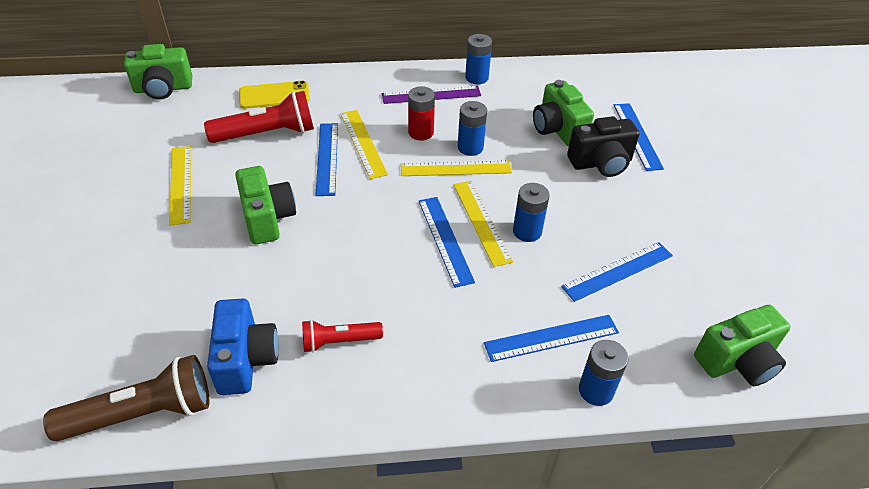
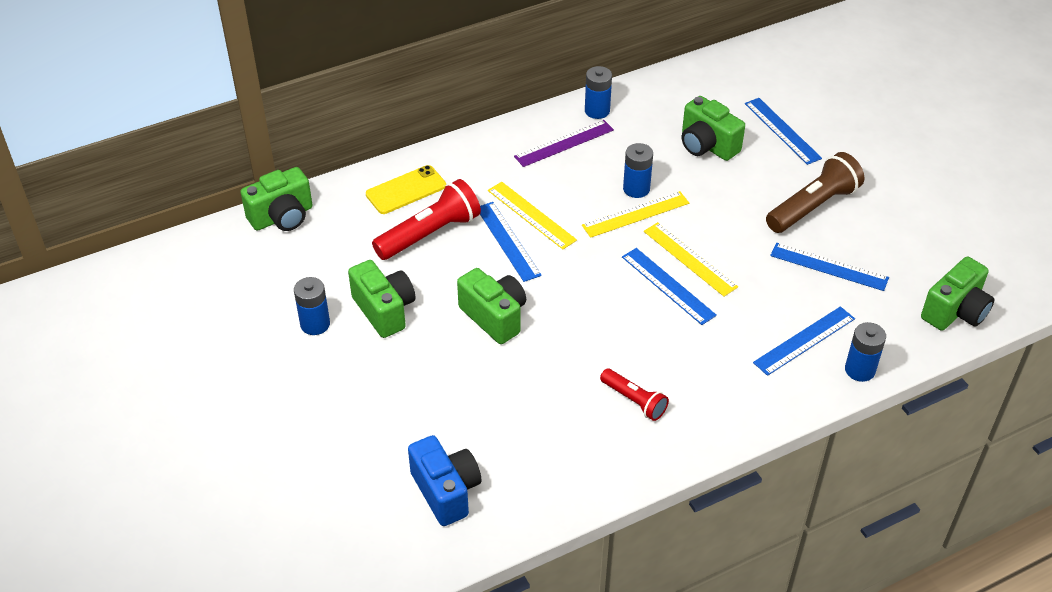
camera: 20 degrees left, 0 degrees up
brown flashlight [43,355,209,441] -> brown flashlight moved to [766,152,864,233]
yellow ruler [169,146,191,226] -> green camera [348,260,415,338]
blue camera [207,298,279,395] -> blue camera moved to [408,435,481,526]
red flashlight [302,320,383,353] -> red flashlight turned 105 degrees counterclockwise [600,369,669,421]
red battery [408,86,435,141] -> none
blue battery [513,183,550,242] -> blue battery moved to [294,277,330,335]
blue ruler [561,242,673,302] -> blue ruler turned 75 degrees clockwise [770,243,889,291]
black camera [567,116,639,177] -> none

